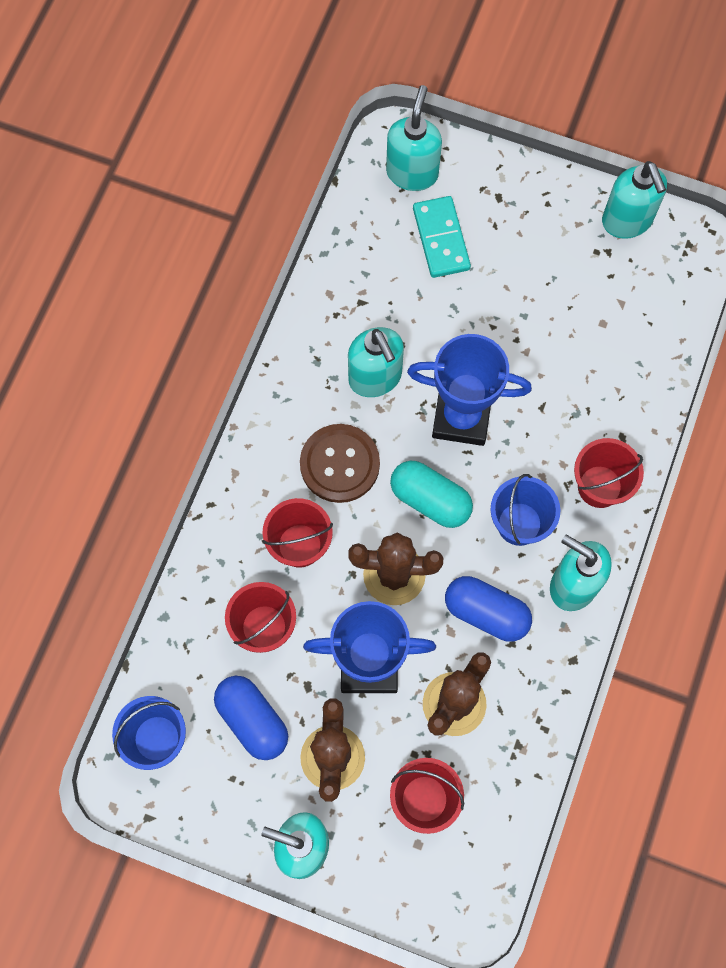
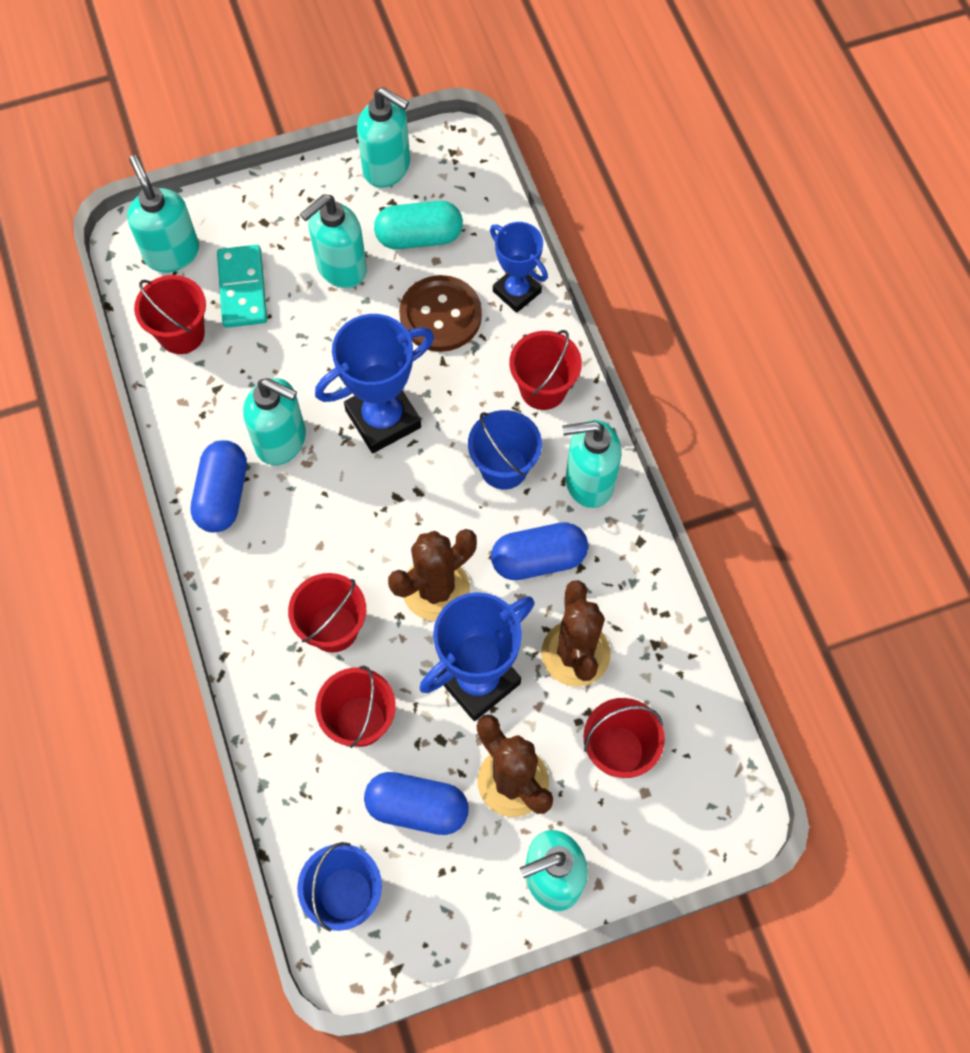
camera: 40 degrees left, 5 degrees down
brown button [300,424,380,503] -> brown button moved to [399,275,482,352]
turquoise capsule [390,461,473,528] -> turquoise capsule moved to [374,201,463,249]
turquoise domino [413,196,471,278] -> turquoise domino turned 45 degrees clockwise [217,245,267,328]
none -> red bucket [134,275,206,354]
none -> blue capsule [191,440,247,533]
none -> turquoise soap dispenser [300,194,367,288]
none -> blue trophy [490,222,548,313]

